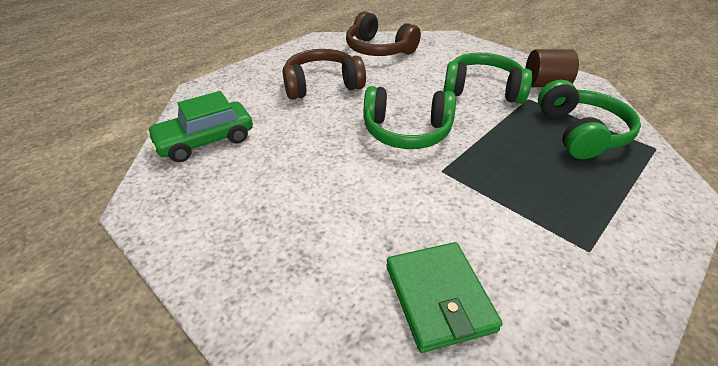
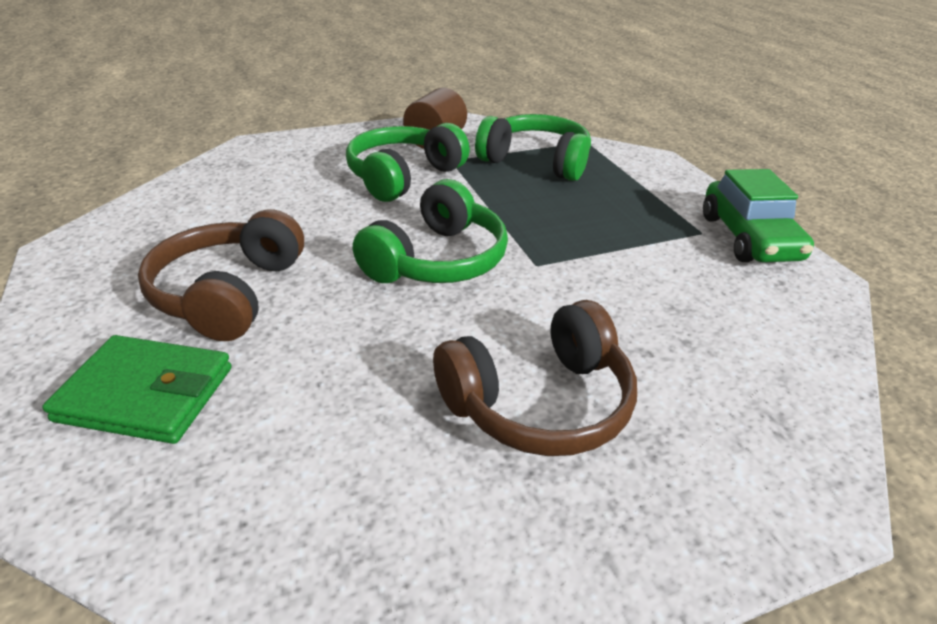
camera: 65 degrees left, 5 degrees down
green car [146,91,253,162] -> green car moved to [703,169,814,262]
brown headphones [346,11,421,56] -> brown headphones moved to [433,300,637,456]
green wallet [386,242,503,353] -> green wallet moved to [42,335,231,444]

